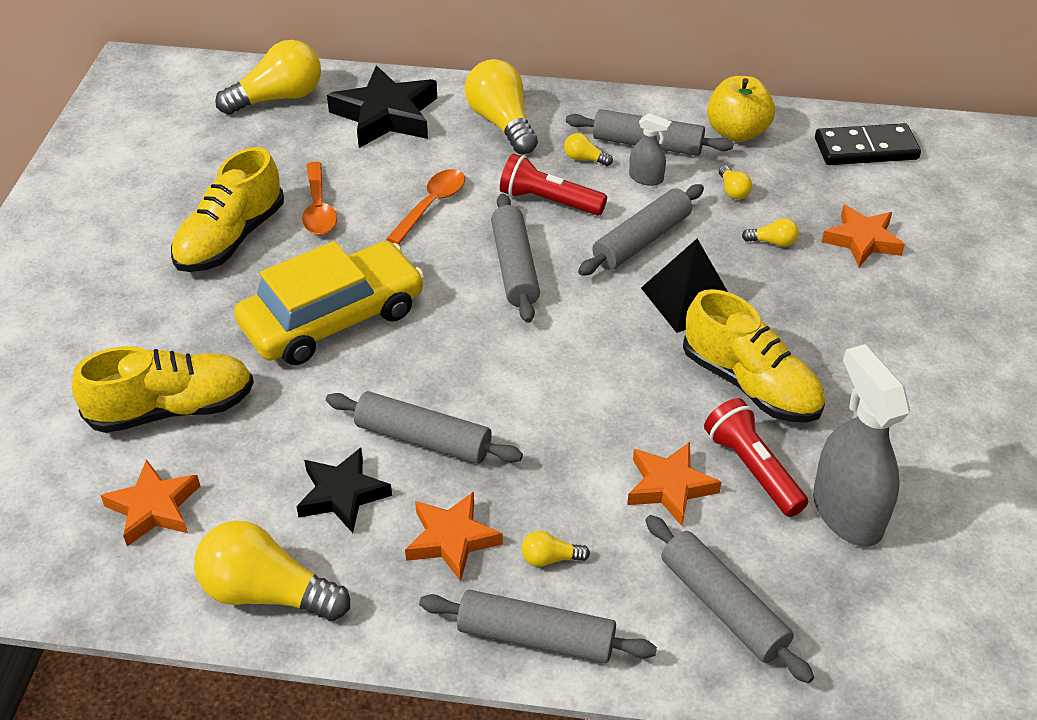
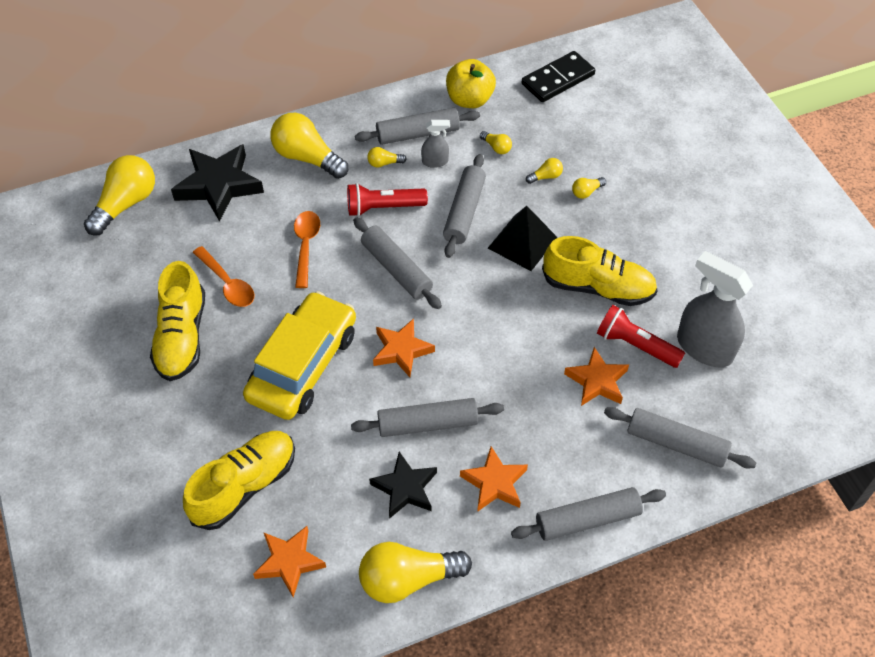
camera: 30 degrees left, 10 degrees up
yellow light bulb [521,531,590,567] -> yellow light bulb moved to [572,177,606,199]
orange star [822,204,905,267] -> orange star moved to [373,318,435,377]

